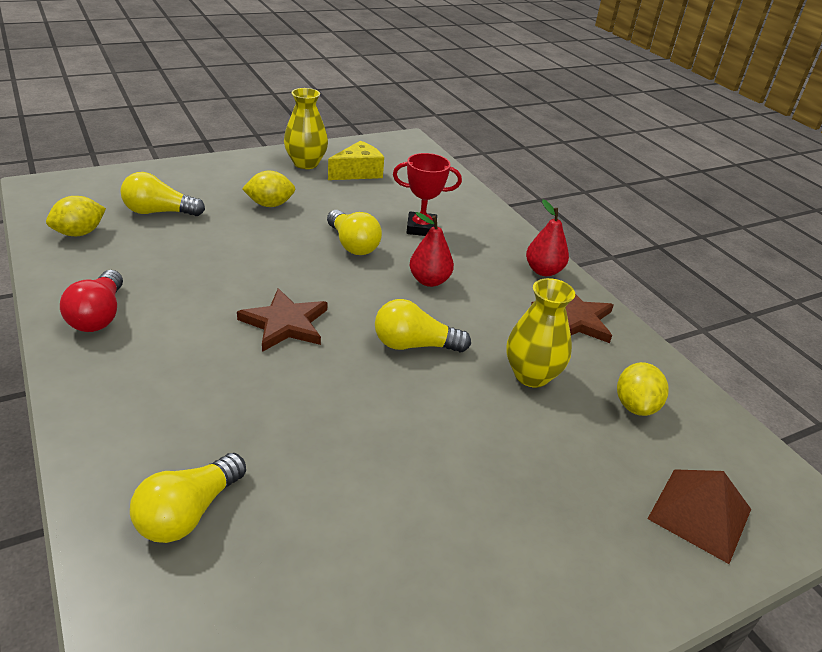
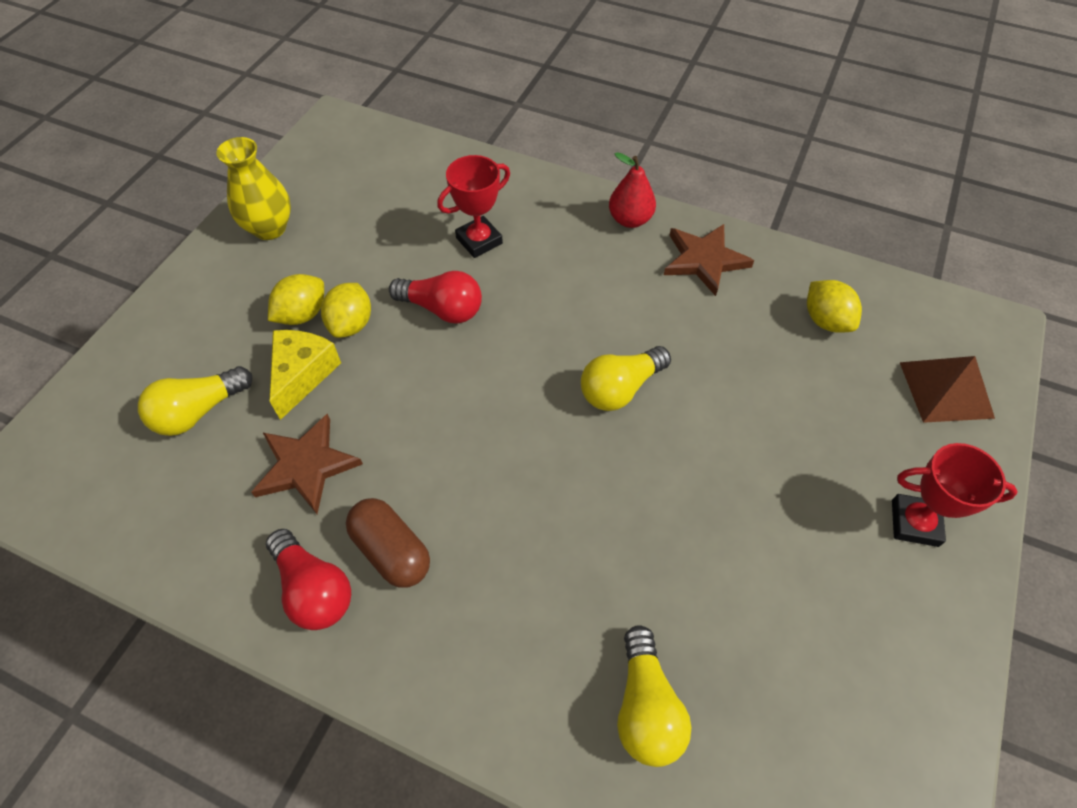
camera: 35 degrees left, 20 degrees up
yellow lemon [46,196,106,236] -> yellow lemon moved to [321,283,371,338]
brown star [237,288,327,352] -> brown star moved to [251,414,363,514]
yellow light bulb [327,210,382,255] -> red light bulb [389,271,482,324]
yellow cheese [328,141,384,180] -> yellow cheese moved to [270,330,341,420]
red pear [410,212,454,287] -> none
yellow vase [507,278,575,388] -> none
none -> brown capsule [346,498,430,588]
none -> red trophy [892,443,1018,547]

